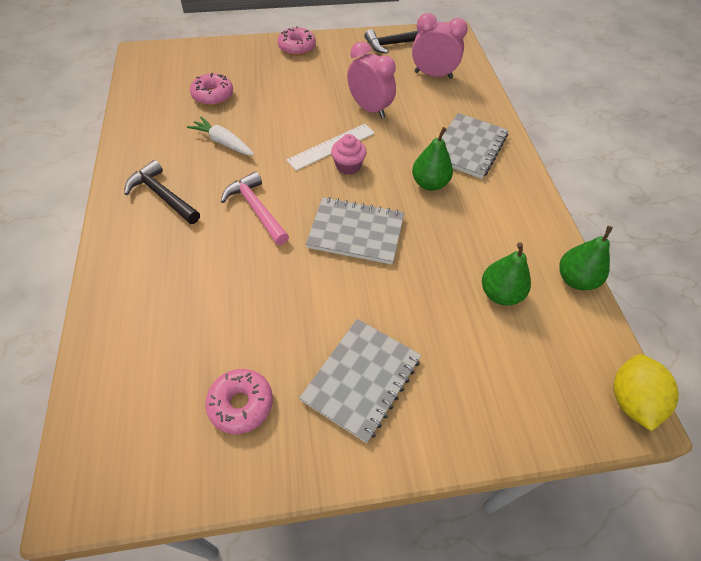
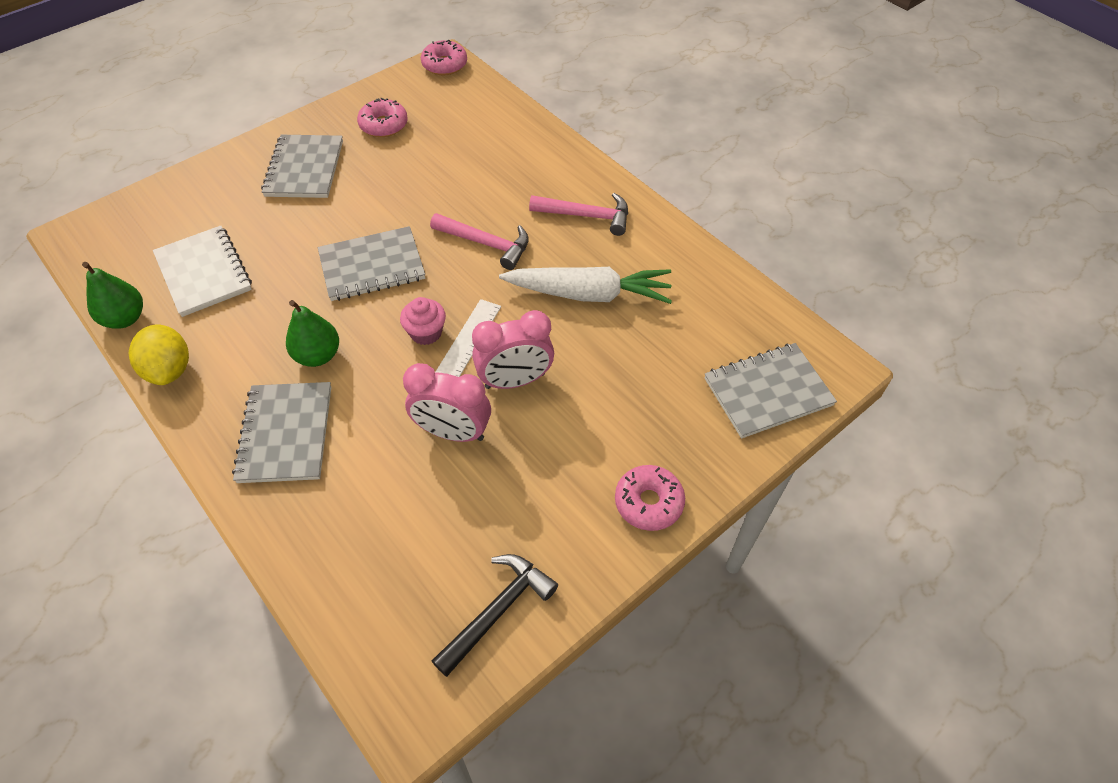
camera: 150 degrees right, 0 degrees up
black hammer [124,160,200,224] -> pink hammer [529,193,628,236]
white carrot [187,117,254,155] -> white carrot [499,267,672,304], size x1.65
pink donut [190,73,233,106] -> pink donut moved to [421,40,467,75]
pink clock [412,13,468,79] -> pink clock moved to [472,310,554,389]
green pear [482,242,531,305] -> white notebook [153,226,252,317]
yellow lemon [613,354,679,431] -> yellow lemon moved to [129,324,189,385]
none -> grey notebook [705,343,837,439]

